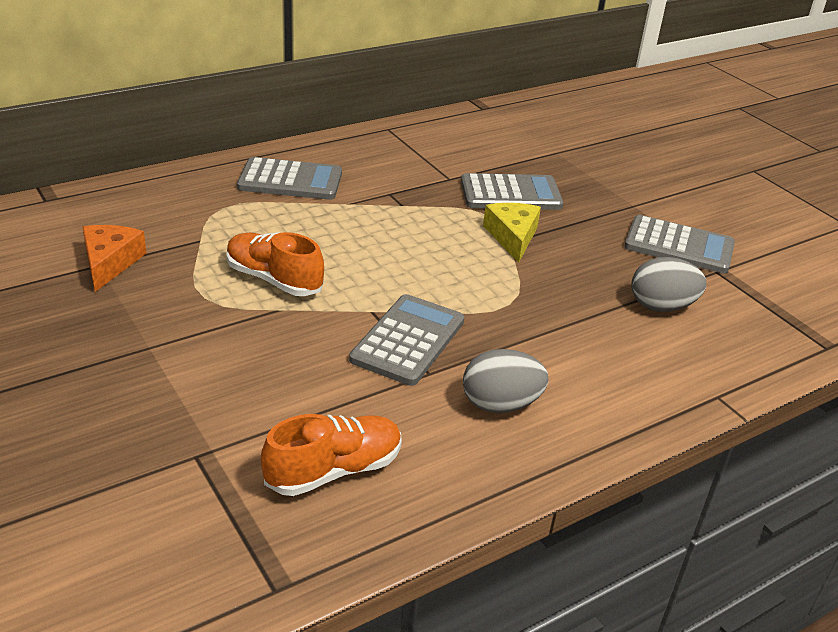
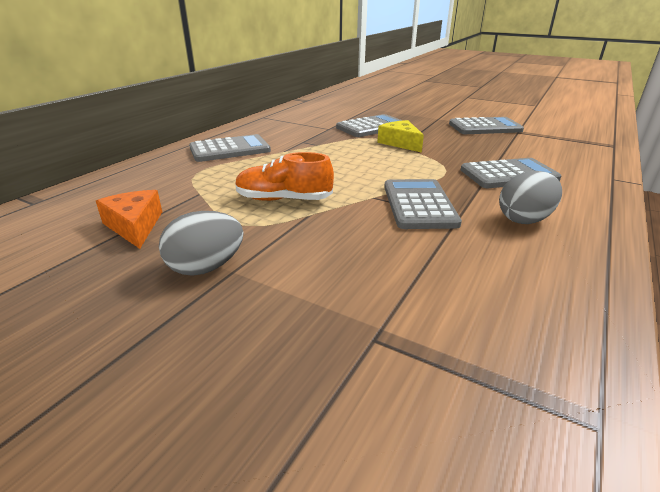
camera: 25 degrees left, 5 degrees down
orange shoe [261,414,402,496] -> none
grey egg [632,257,707,312] -> grey egg moved to [159,211,244,276]
none -> grey calculator [461,158,561,188]

